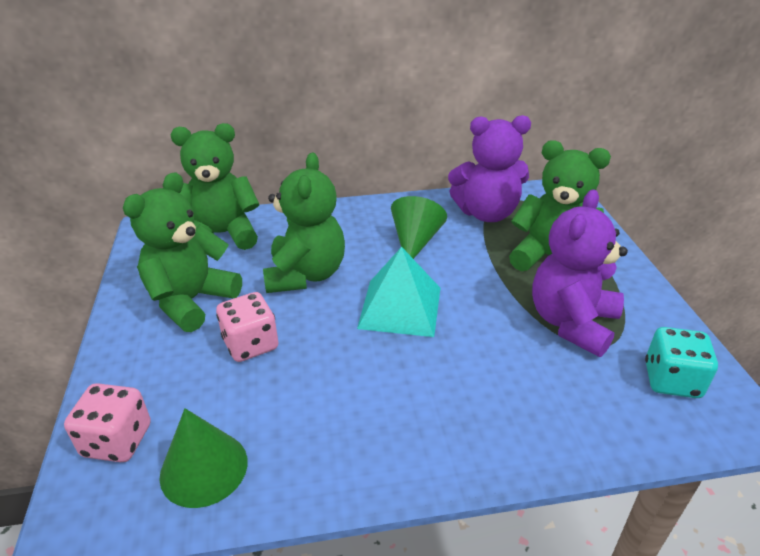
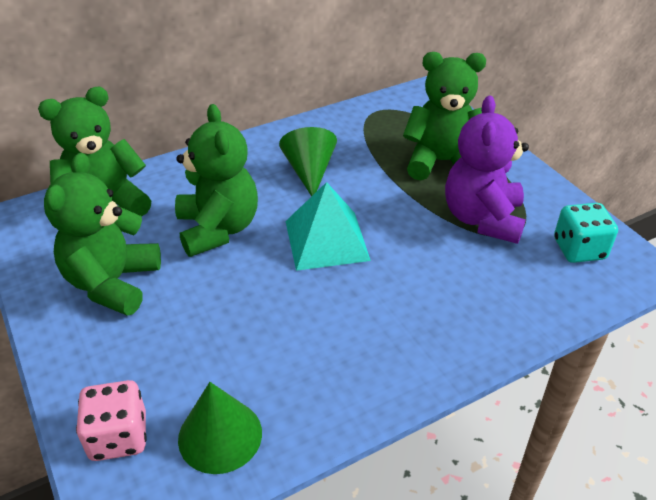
camera: 20 degrees left, 5 degrees up
pink dice [216,292,278,362] -> none
purple teddy bear [448,115,531,222] -> none

